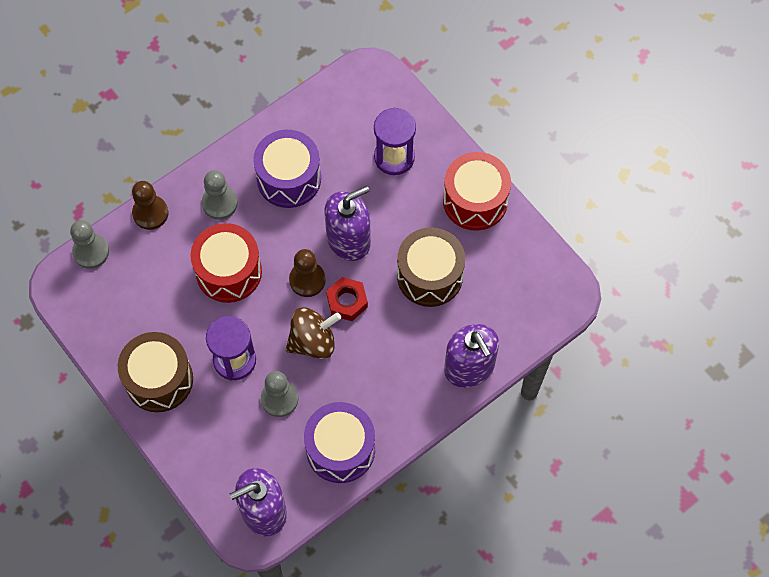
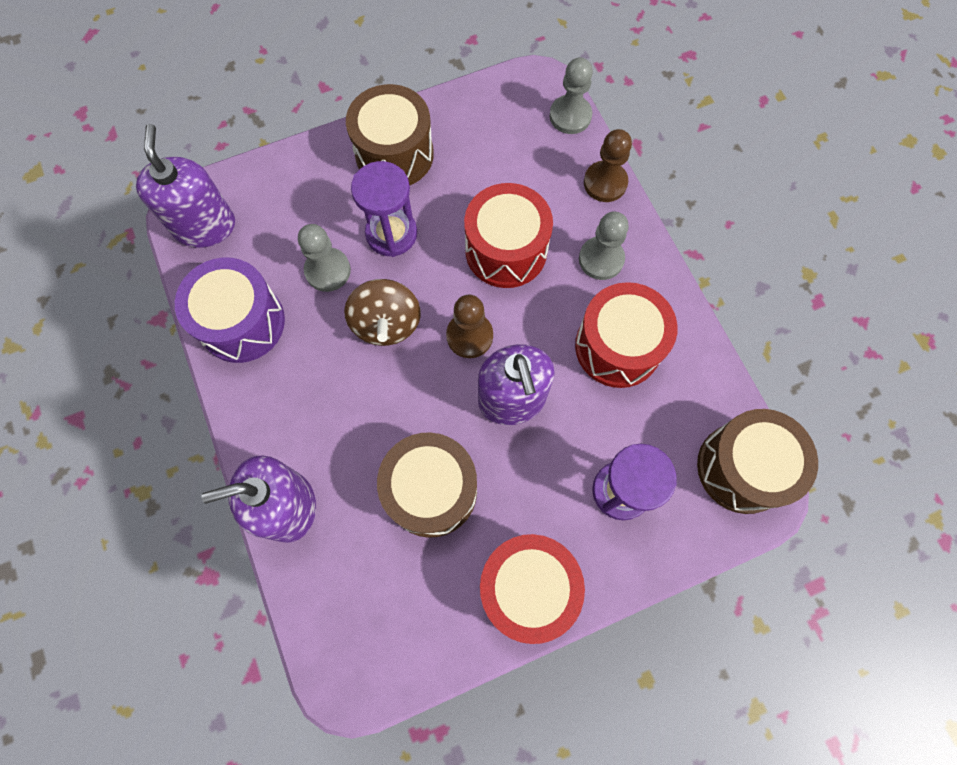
camera: 105 degrees right, 5 degrees up
purple drum [253,130,321,208] -> red drum [575,282,677,388]
red nut [326,277,368,321] -> none
none -> brown drum [697,409,818,514]

